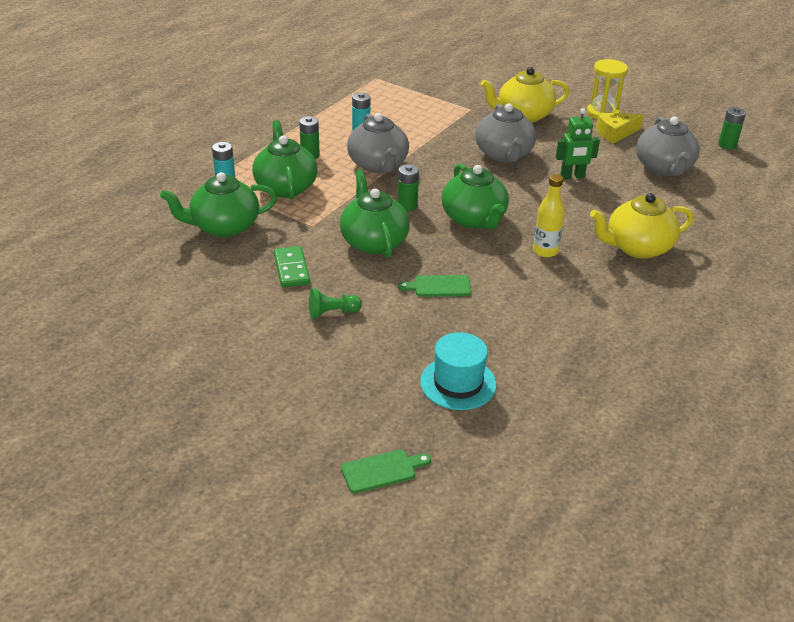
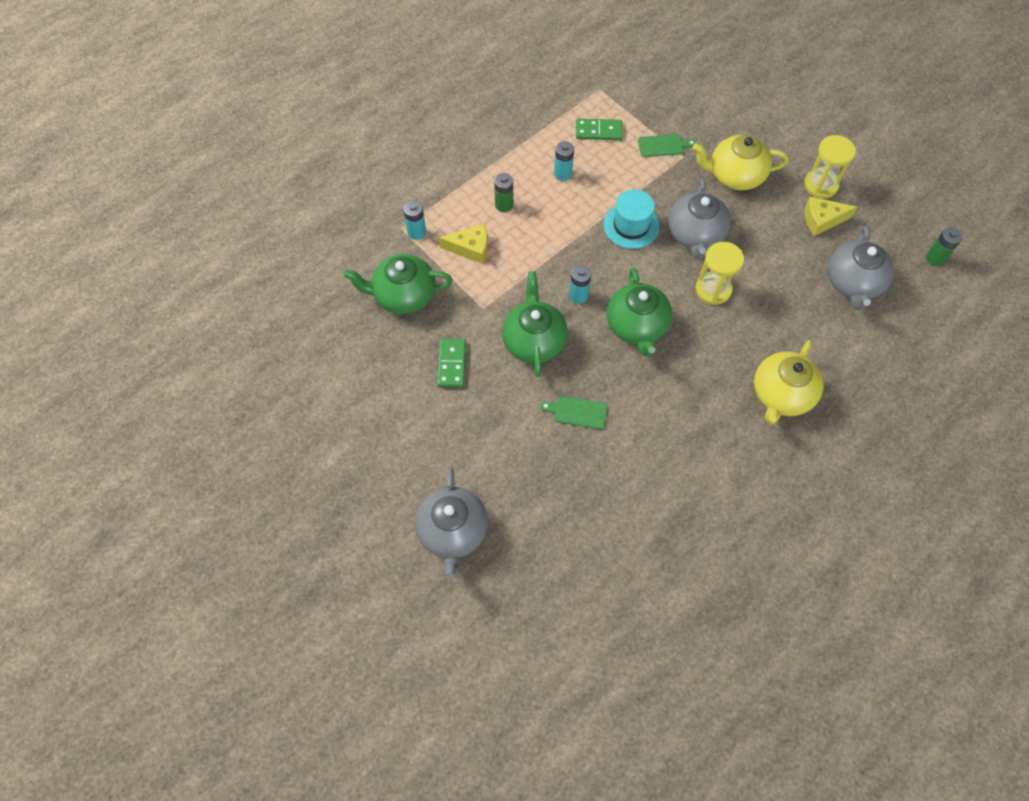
camera: 15 degrees right, 25 degrees up
green teapot [253,120,318,200] -> yellow cheese [439,224,488,264]
green pawn [309,289,362,319] -> none
green cutting board [341,449,431,493] -> green cutting board moved to [638,134,696,157]
grey teapot [347,113,409,173] -> grey teapot moved to [415,468,488,579]
green battery [398,164,419,211] -> turquoise battery [569,265,591,304]
turquoise hat [420,332,496,410] -> turquoise hat moved to [603,190,660,249]
yellow bottle [533,174,565,257] -> none
green robot [556,108,600,179] -> none
yellow teapot [590,193,694,259] -> yellow teapot turned 60 degrees counterclockwise [754,340,824,424]
none -> green domino [576,119,623,140]
none -> yellow hourglass [695,242,744,305]

